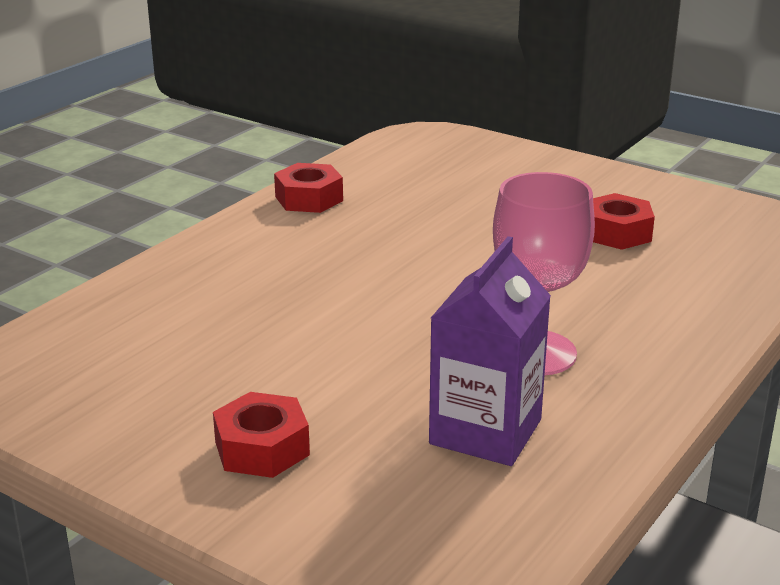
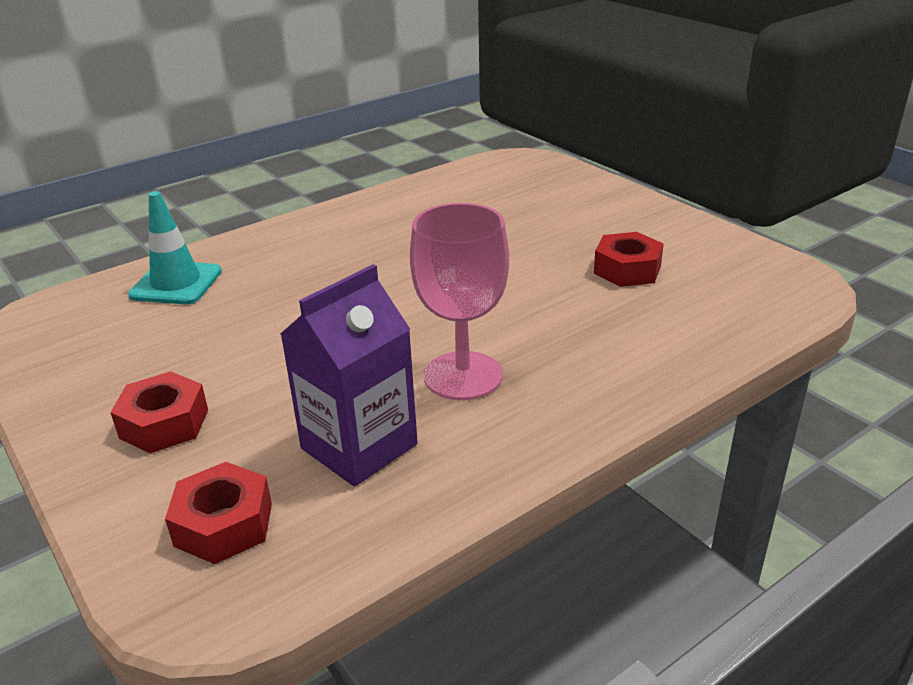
camera: 20 degrees right, 5 degrees up
red nut [274,163,343,213] -> red nut moved to [165,462,272,564]
none -> turquoise traffic cone [128,191,222,304]

